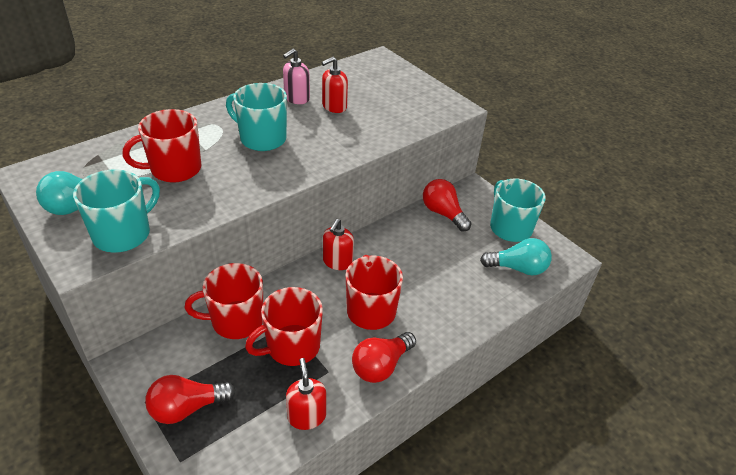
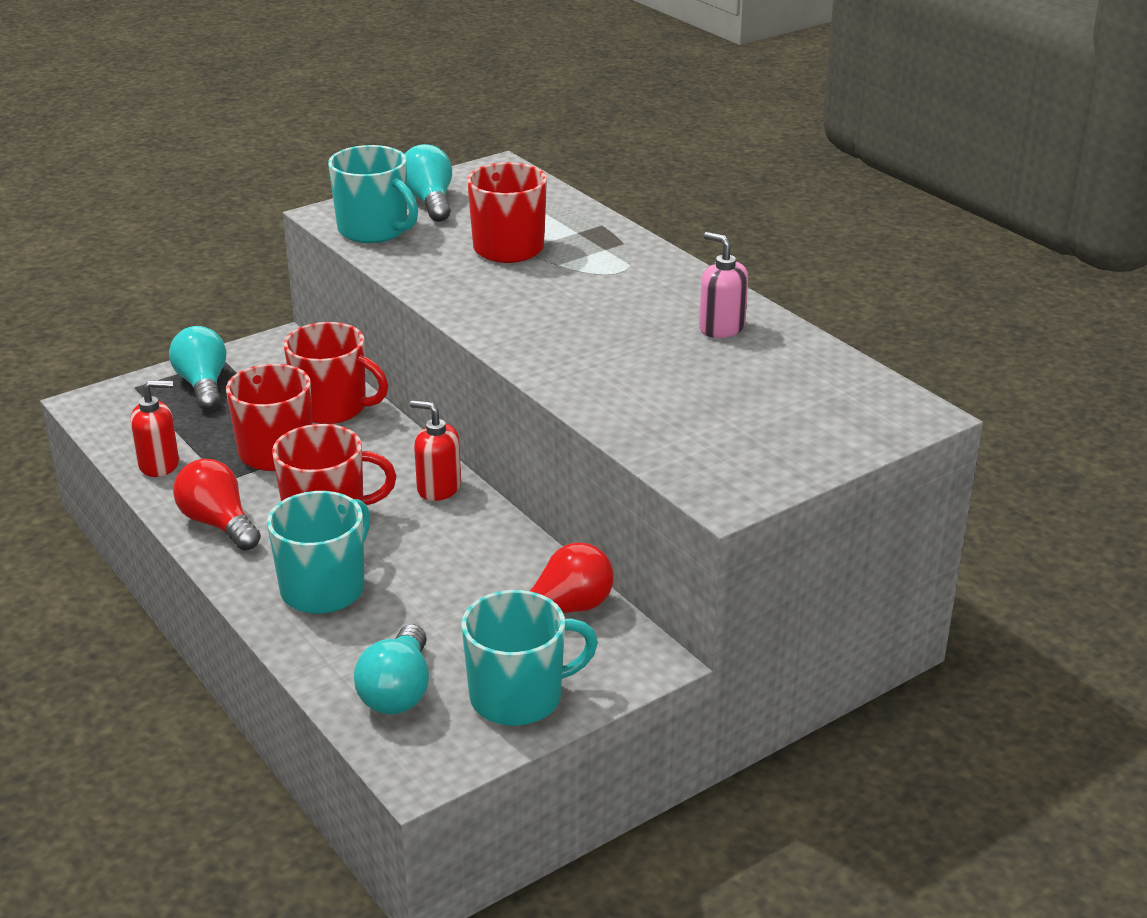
camera: 95 degrees right, 10 degrees down
red light bulb [145,375,236,424] -> turquoise light bulb [169,326,226,410]
red mug [185,263,263,339] -> red mug turned 120 degrees clockwise [284,322,388,424]
turquoise mug [226,83,287,151] -> turquoise mug moved to [267,491,370,614]
red soap dispenser [321,57,348,113] -> none

